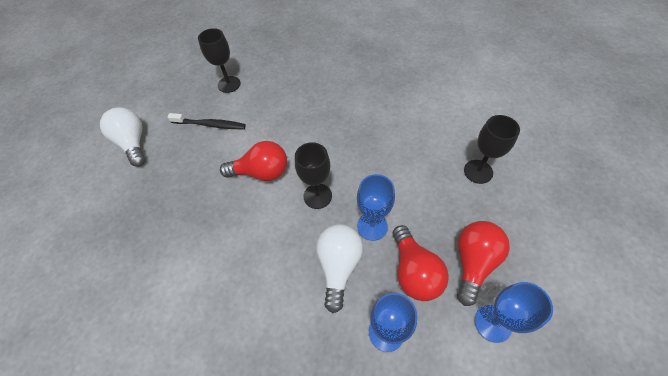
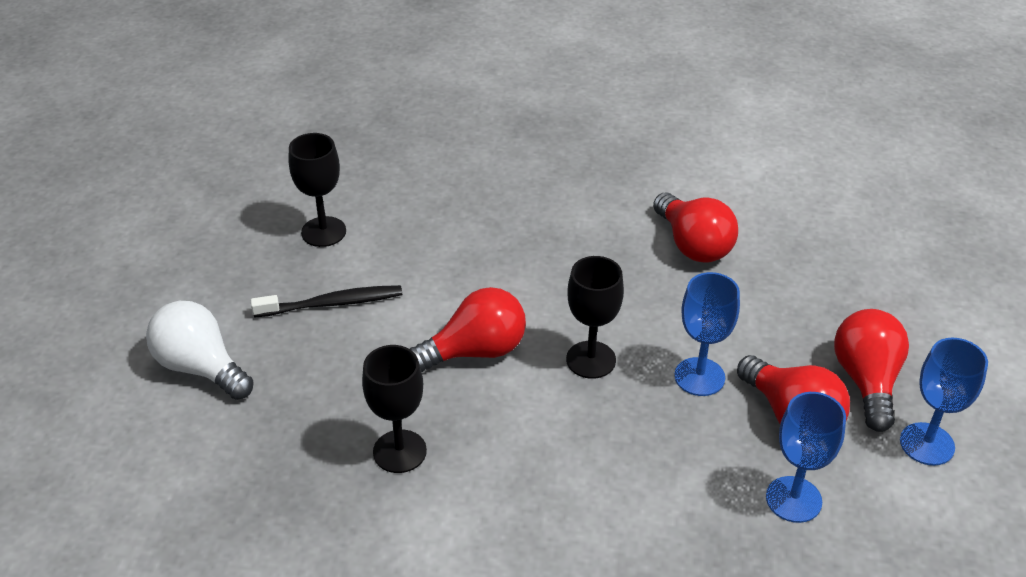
camera: 25 degrees left, 15 degrees down
white light bulb [316,224,363,313] -> none
black goblet [464,115,520,184] -> black goblet moved to [362,345,427,473]
none -> red light bulb [653,192,738,262]

